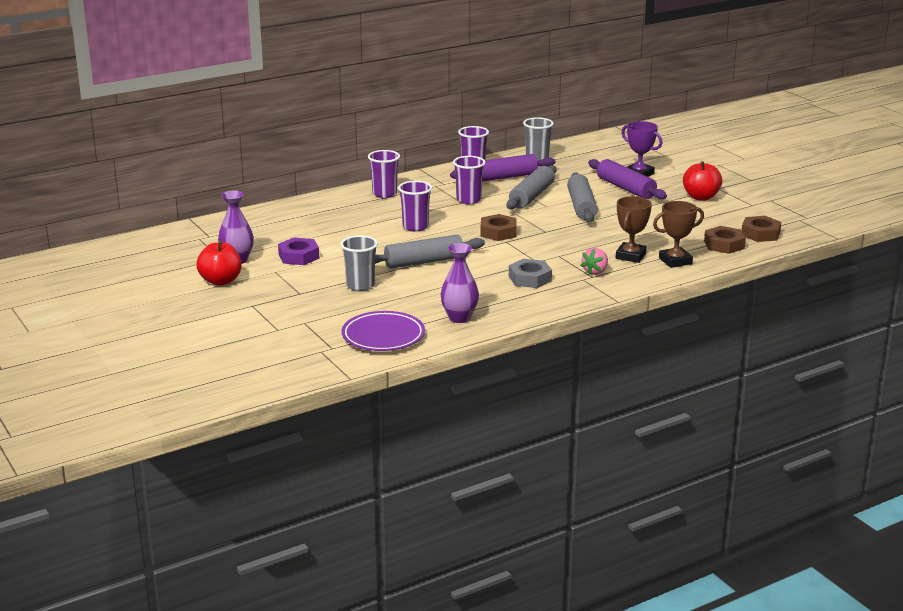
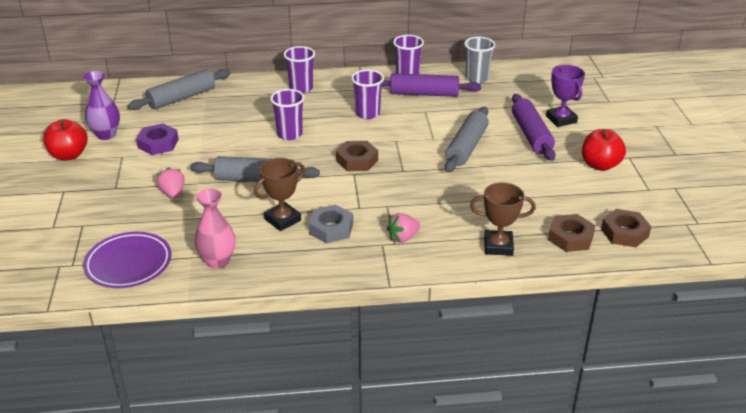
camera: 25 degrees right, 10 degrees up
grey cup [340,235,378,291] -> pink strawberry [157,167,185,199]
purple vase [441,243,479,323] -> pink vase [194,189,236,269]
grey rolling pin [506,165,556,209] -> grey rolling pin moved to [128,69,231,110]
brown trophy [616,196,652,263] -> brown trophy moved to [254,158,305,231]

